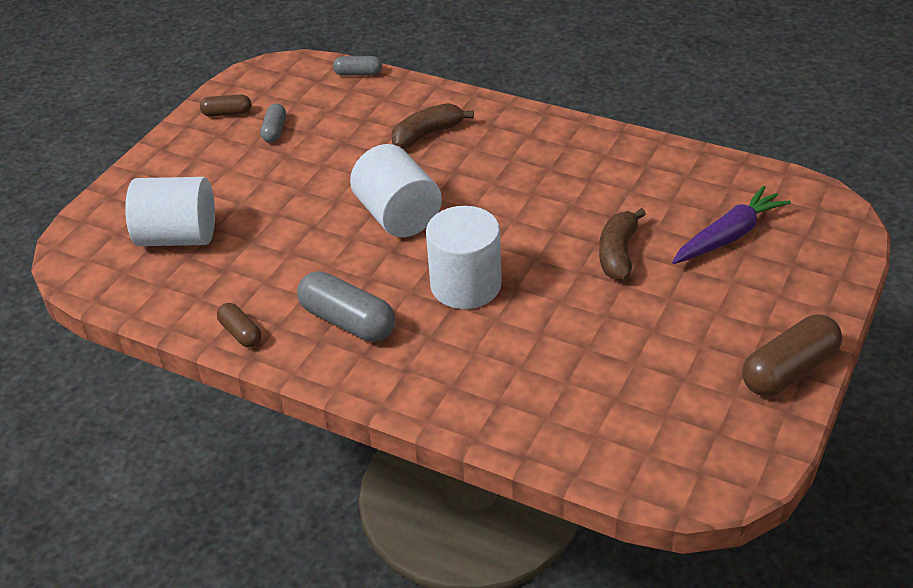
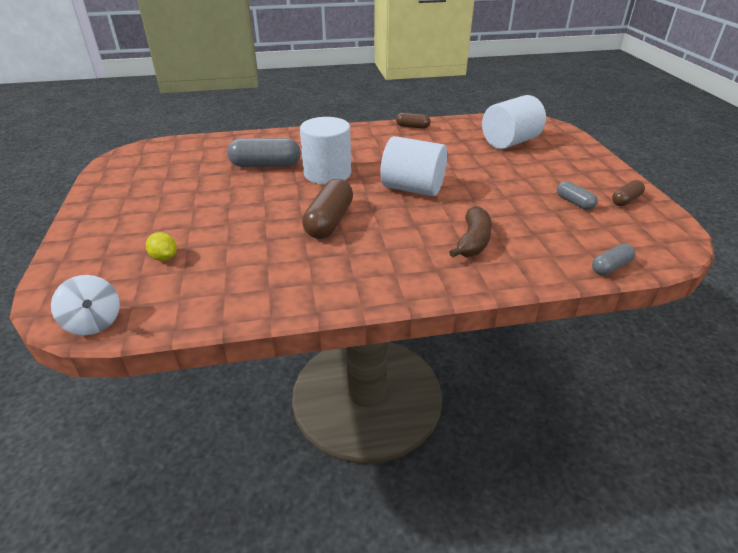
camera: 140 degrees right, 5 degrees down
grey capsule [297,271,395,342] -> grey capsule moved to [227,138,301,167]
brown banana [599,208,646,281] -> none
purple carrot [672,186,791,264] -> yellow lemon [146,232,177,261]
brown capsule [742,314,842,396] -> brown capsule moved to [302,179,353,239]
none -> white spinning top [51,275,120,335]

